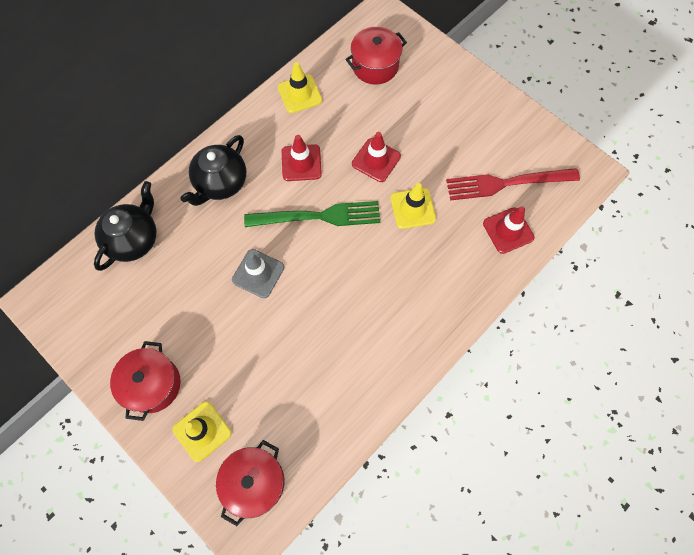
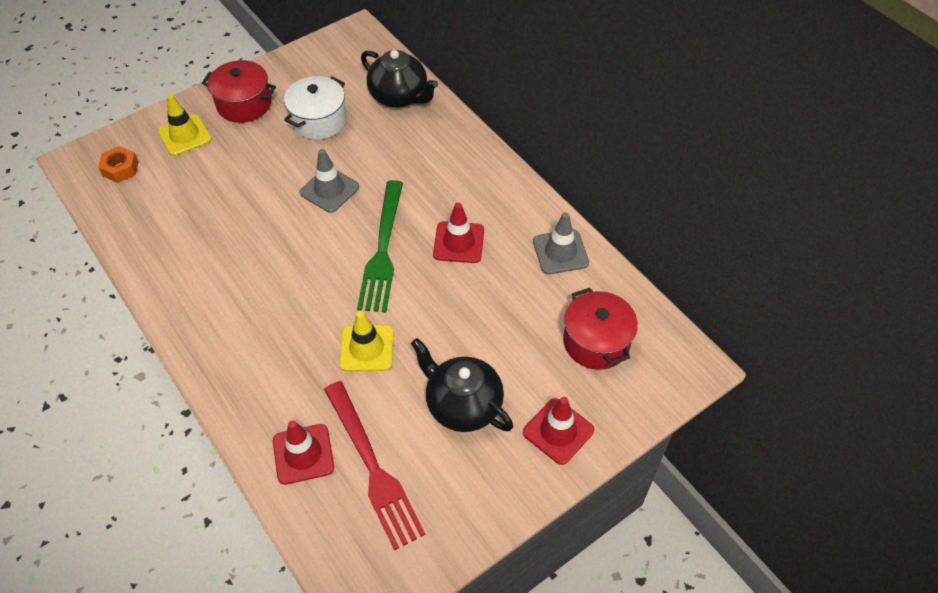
camera: 100 degrees right, 15 degrees down
black teapot [180,135,246,206] -> black teapot moved to [411,338,513,432]
red pot [216,440,285,526] -> orange nut [98,146,139,183]
yellow traffic cone [278,62,322,113] -> grey traffic cone [533,212,589,274]
red traffic cone [352,132,401,182] -> red traffic cone moved to [523,397,594,465]
red fork [446,168,580,201] -> red fork turned 150 degrees clockwise [324,381,426,551]
none -> white pot [284,76,346,140]

